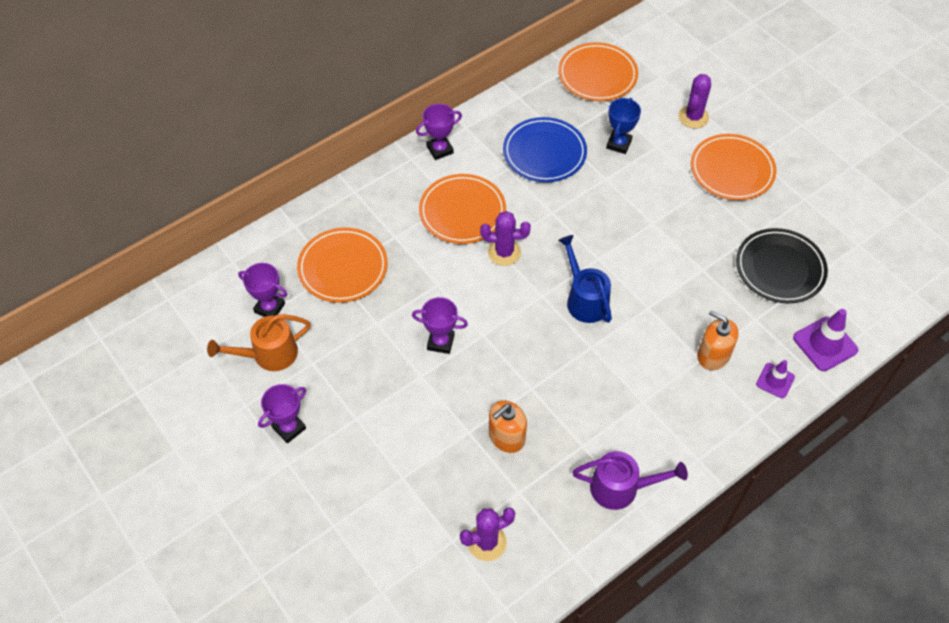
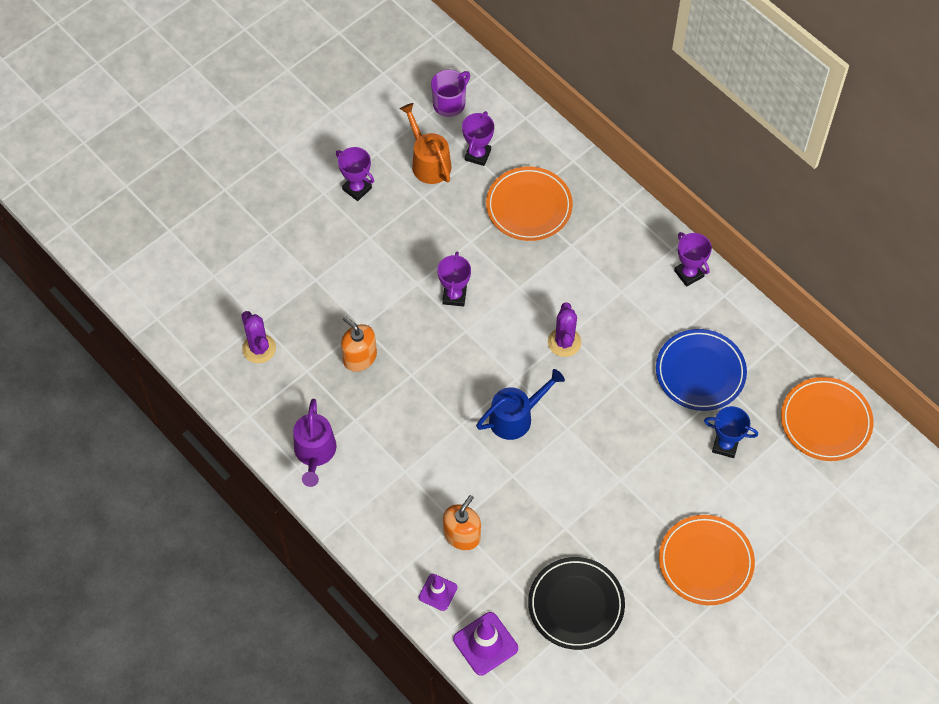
camera: 85 degrees right, 5 degrees up
orange plate [419,174,506,244] -> none
purple cactus [678,74,711,128] -> none
none -> purple mug [431,69,470,117]

